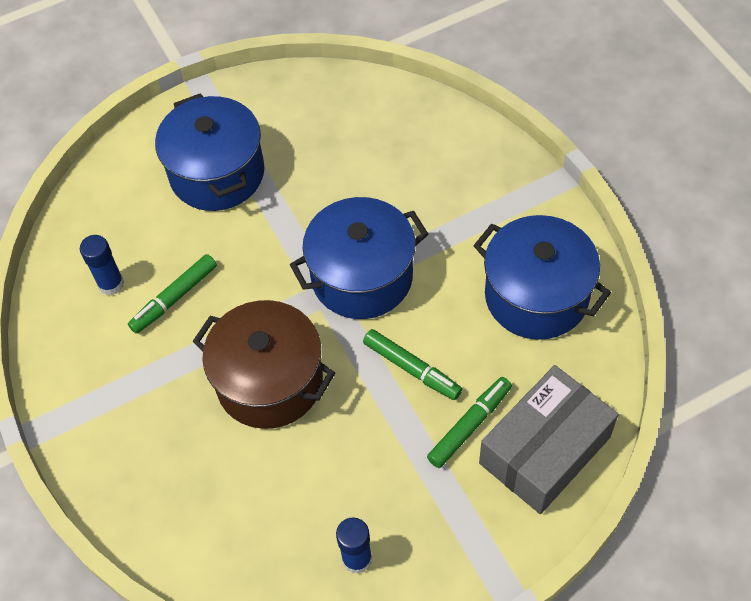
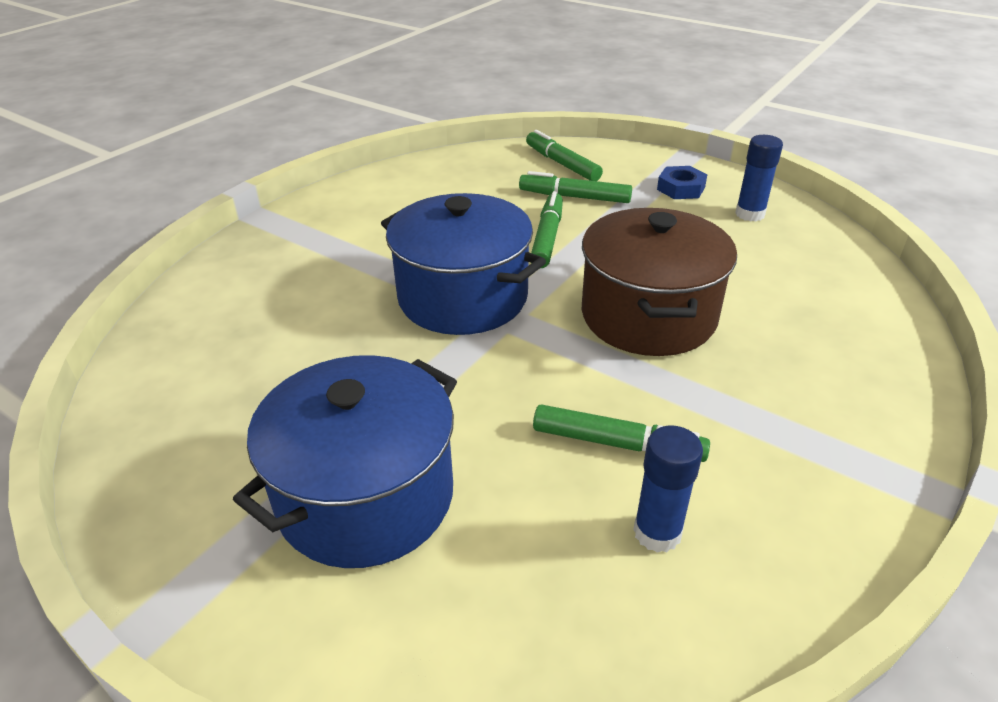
camera: 120 degrees left, 20 degrees down
blue pot [473,215,611,340] -> none
grey box [479,365,619,514] -> green marker [526,130,603,181]
none -> blue nut [657,166,707,199]

